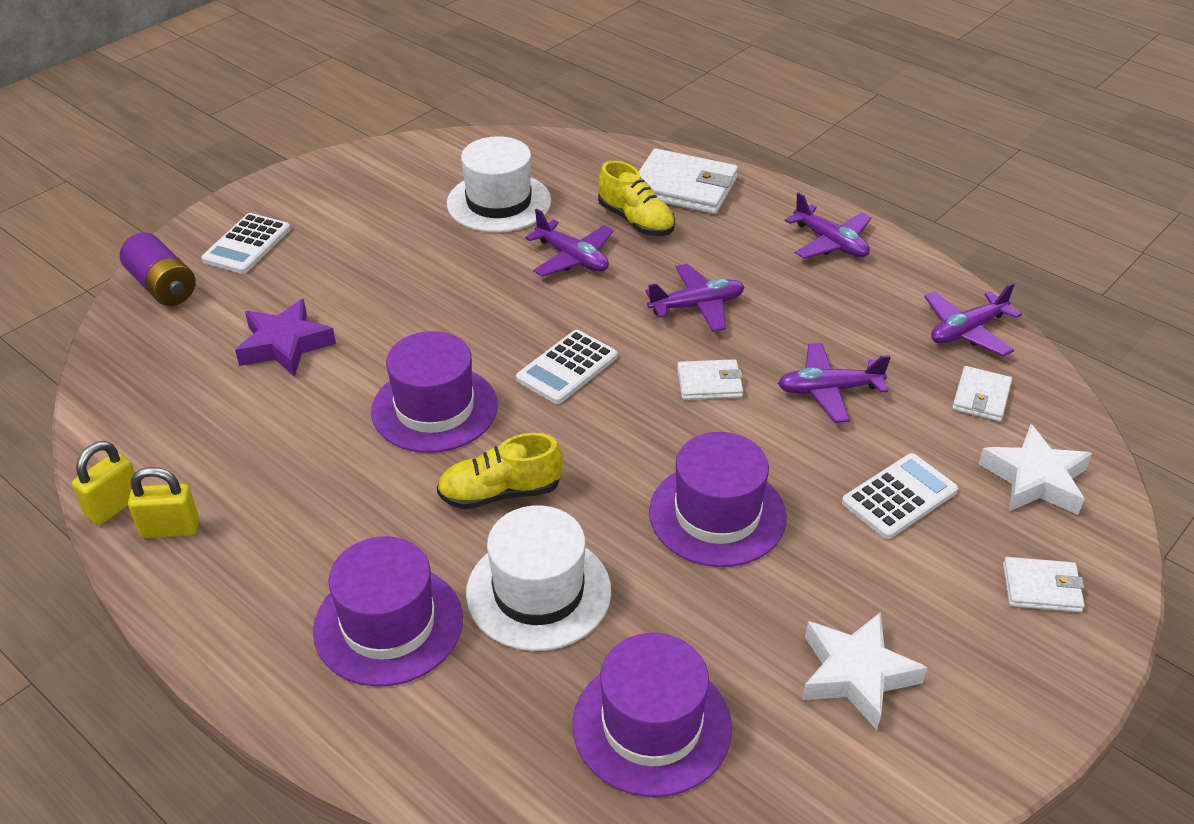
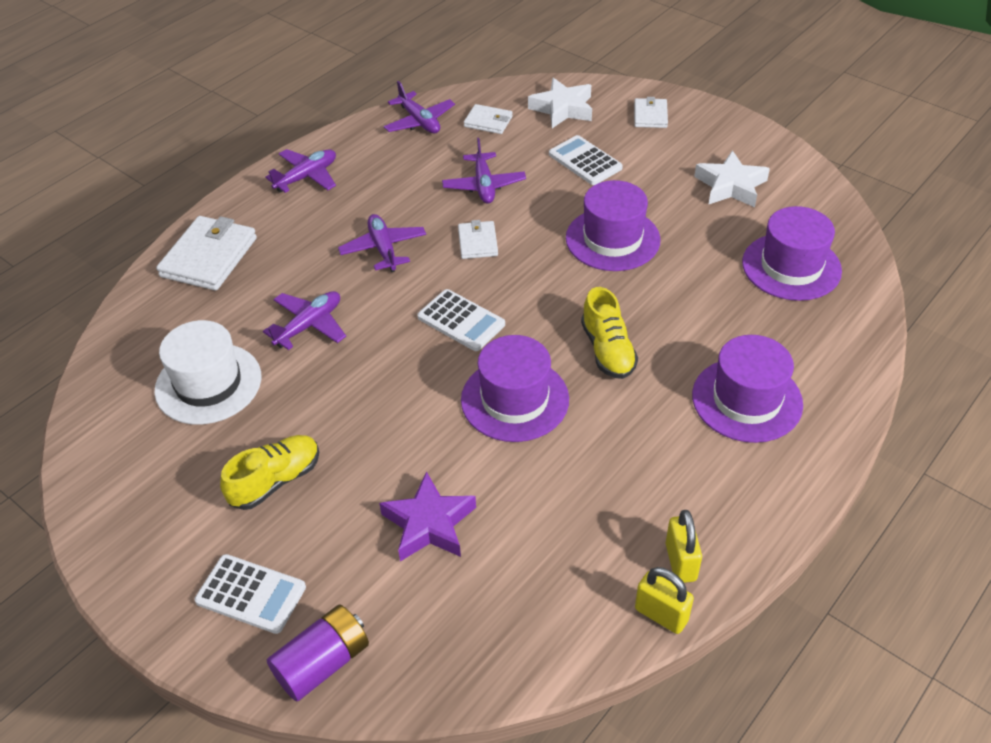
camera: 90 degrees left, 5 degrees up
white hat [466,505,611,651] -> none
yellow shoe [598,161,675,236] -> yellow shoe moved to [220,435,319,510]

